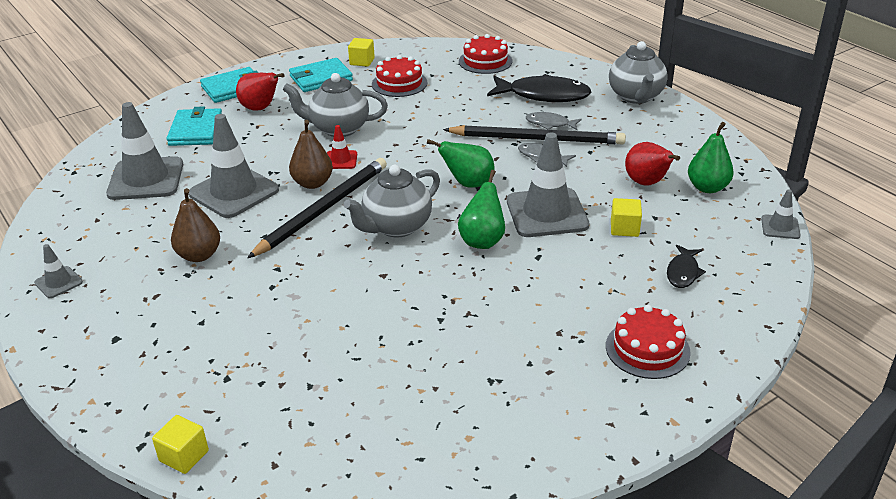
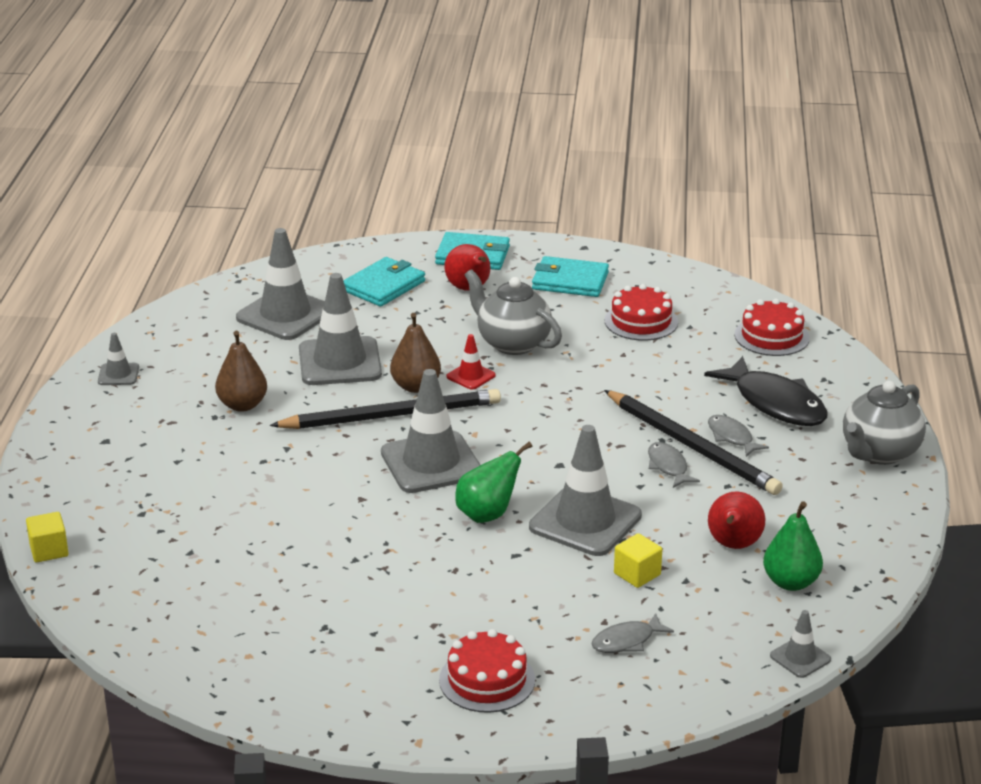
camera: 40 degrees right, 5 degrees down
grey teapot [344,165,440,237] -> grey traffic cone [381,369,480,493]
yellow cube [348,38,375,67] -> none
green pear [427,139,495,188] -> none
black fish [667,245,706,288] -> grey fish [592,613,674,653]

